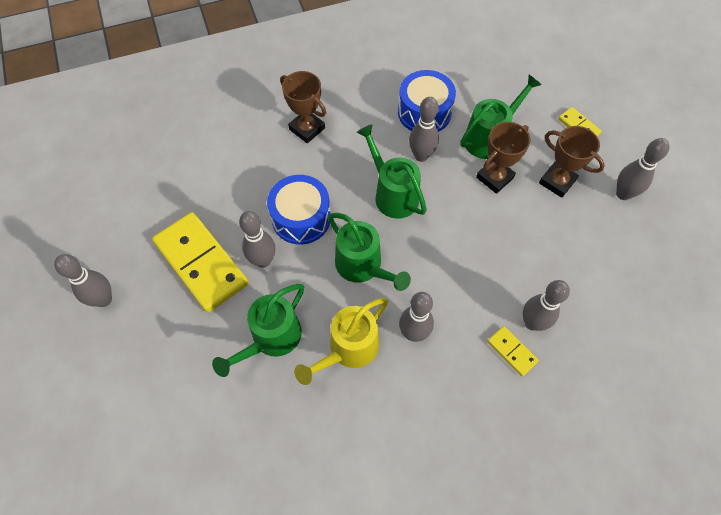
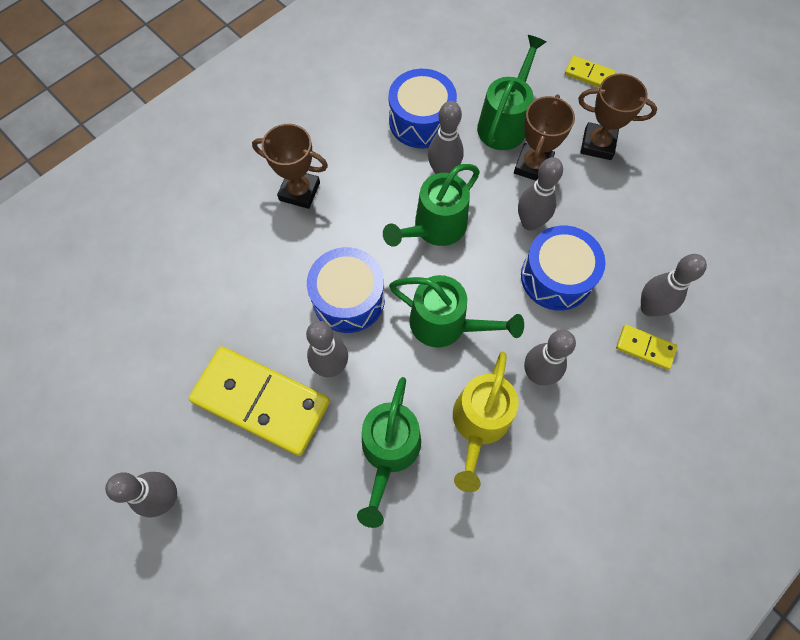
camera: 25 degrees left, 5 degrees up
green watering can [357,124,427,219] -> green watering can turned 75 degrees counterclockwise [383,164,480,247]
grey bowling pin [616,138,669,200] -> grey bowling pin moved to [518,157,563,231]
none -> blue drum [521,226,606,311]

